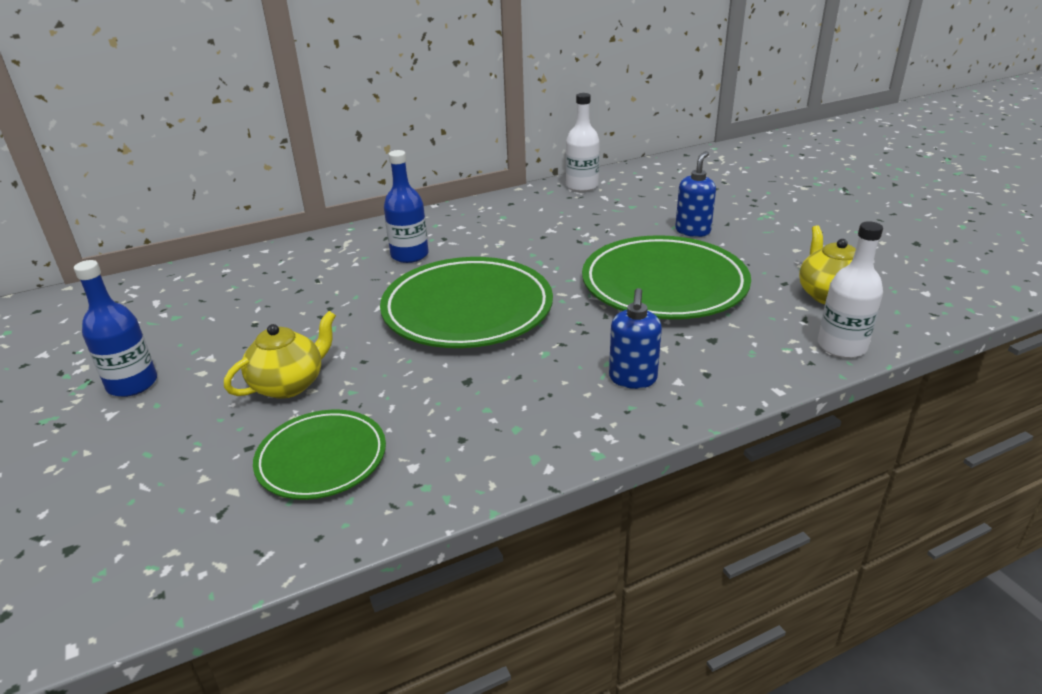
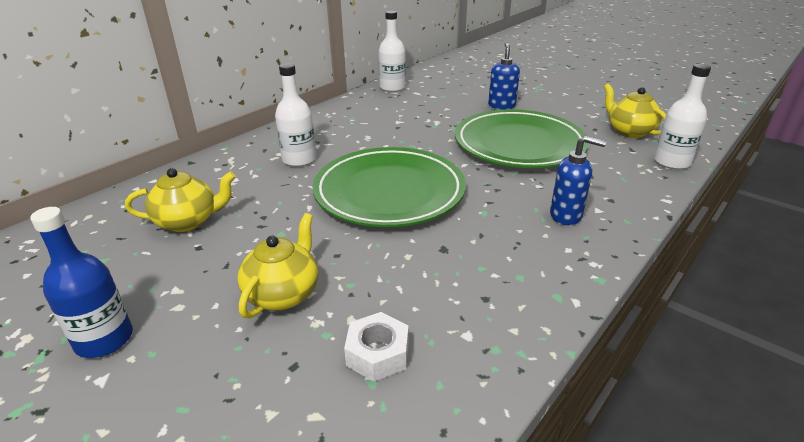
camera: 25 degrees left, 0 degrees up
green plate [253,409,386,500] -> white nut [344,312,408,382]
blue bottle [384,150,429,263] -> white bottle [275,63,316,167]
blue soap dispenser [609,288,662,389] -> blue soap dispenser turned 60 degrees counterclockwise [550,136,606,225]
none -> yellow teapot [125,168,236,232]

